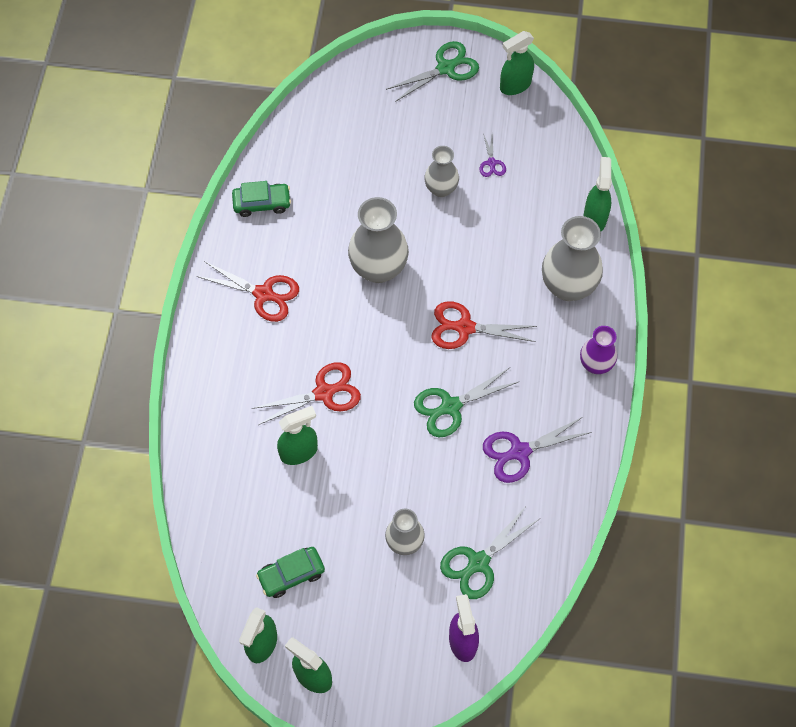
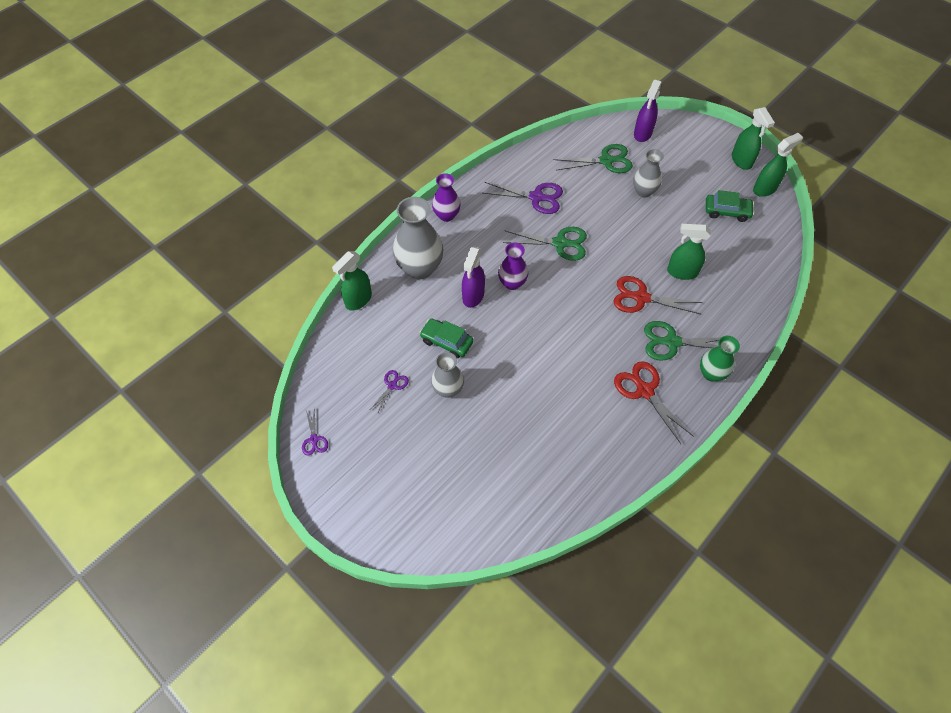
camera: 145 degrees left, 5 degrees down
green car [232,181,291,217] -> green car moved to [419,318,474,359]
grey vase [348,197,409,283] -> none
green scissors [386,41,479,102] -> green scissors moved to [644,321,720,361]
red scissors [431,301,537,349] -> purple vase [498,242,528,290]
green spray bottle [500,31,534,95] -> purple scissors [302,407,328,455]
none -> purple spray bottle [462,247,485,308]
none -> green vase [700,336,740,382]

